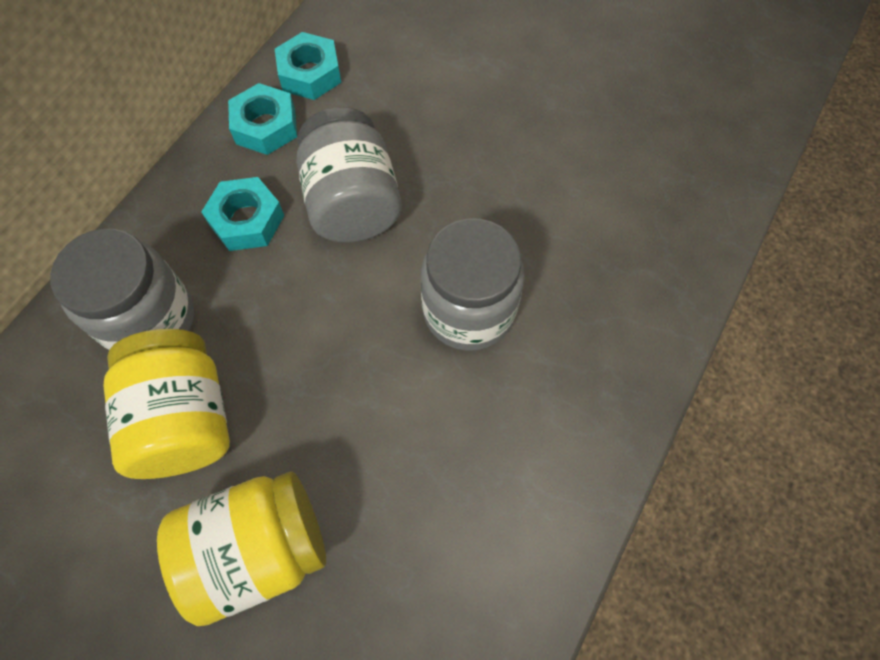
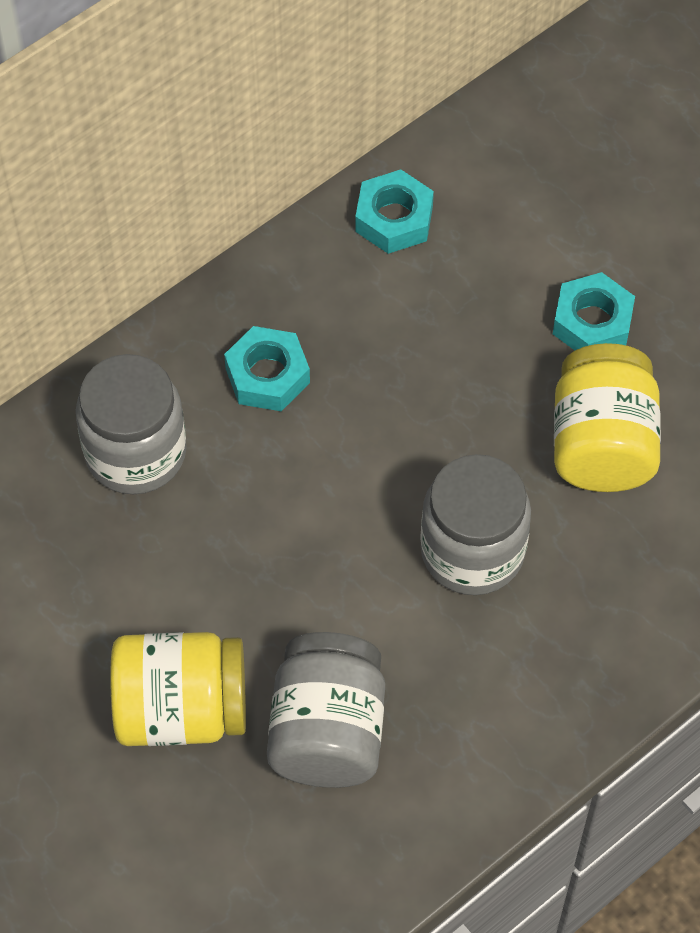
camera: 20 degrees right, 5 degrees down
yellow jar [104,329,230,479] -> yellow jar moved to [554,343,661,492]
turquoise nut [228,83,297,155] -> turquoise nut moved to [553,272,635,350]
grey jar [296,107,402,243] -> grey jar moved to [267,632,385,788]

